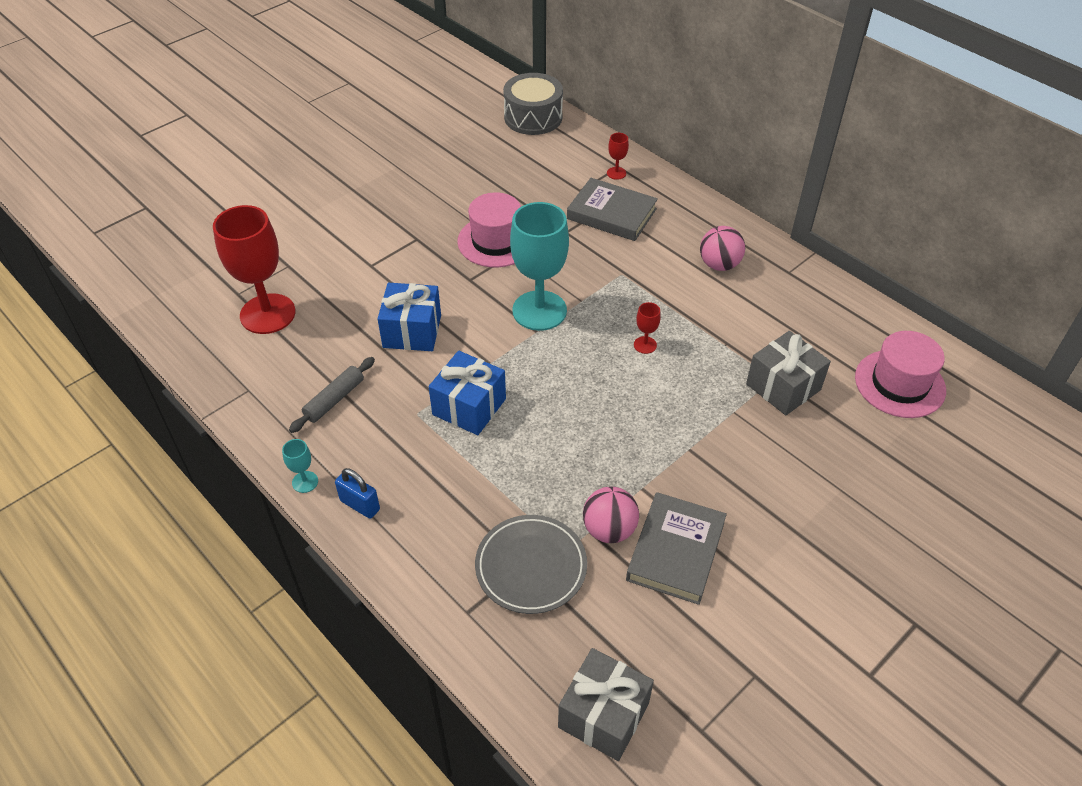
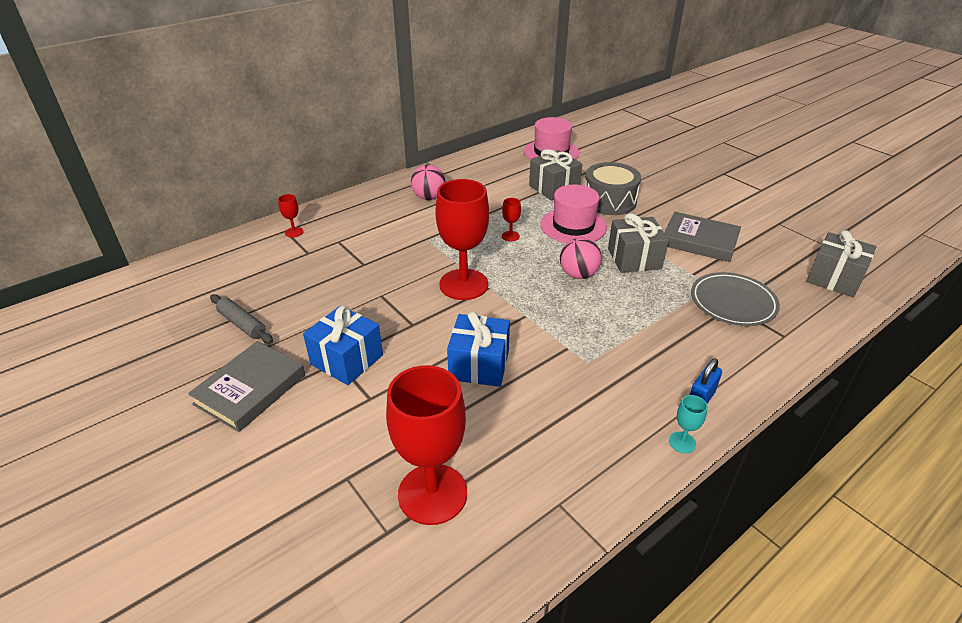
camera: 85 degrees left, 10 degrees down
grey rolling pin [289,357,375,433] -> grey rolling pin moved to [210,294,273,343]
blue gift [428,351,506,435] -> blue gift moved to [303,306,383,385]
pink hat [457,192,521,267] -> pink hat moved to [541,184,607,243]
grey drum [503,73,563,135] -> grey drum moved to [585,162,641,215]
turquoise goblet [510,202,569,331] -> red goblet [435,179,489,300]
grey book [567,178,658,241] -> grey book moved to [188,341,305,432]
pink ball [583,487,639,543] -> pink ball moved to [560,238,602,279]
none -> grey gift [608,213,669,273]

